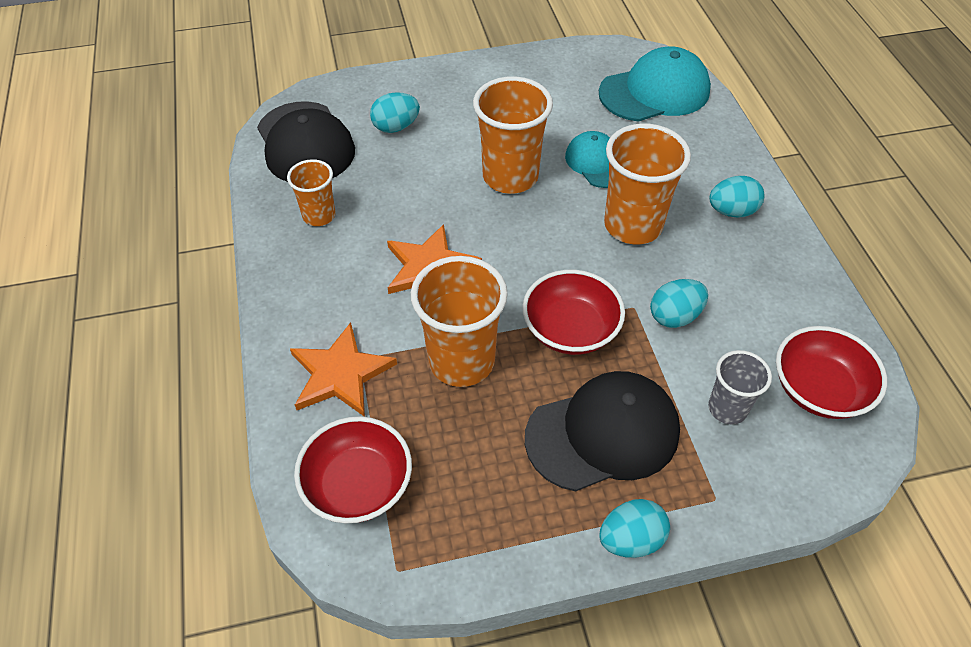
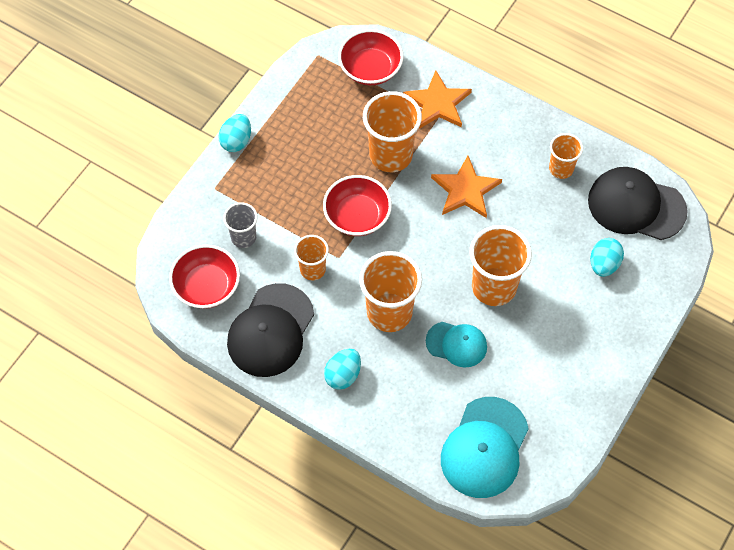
camera: 135 degrees right, 10 degrees up
black cap [525,371,680,492] -> black cap moved to [227,283,314,377]
turquoise egg [650,279,708,328] -> orange cup [294,235,329,280]

